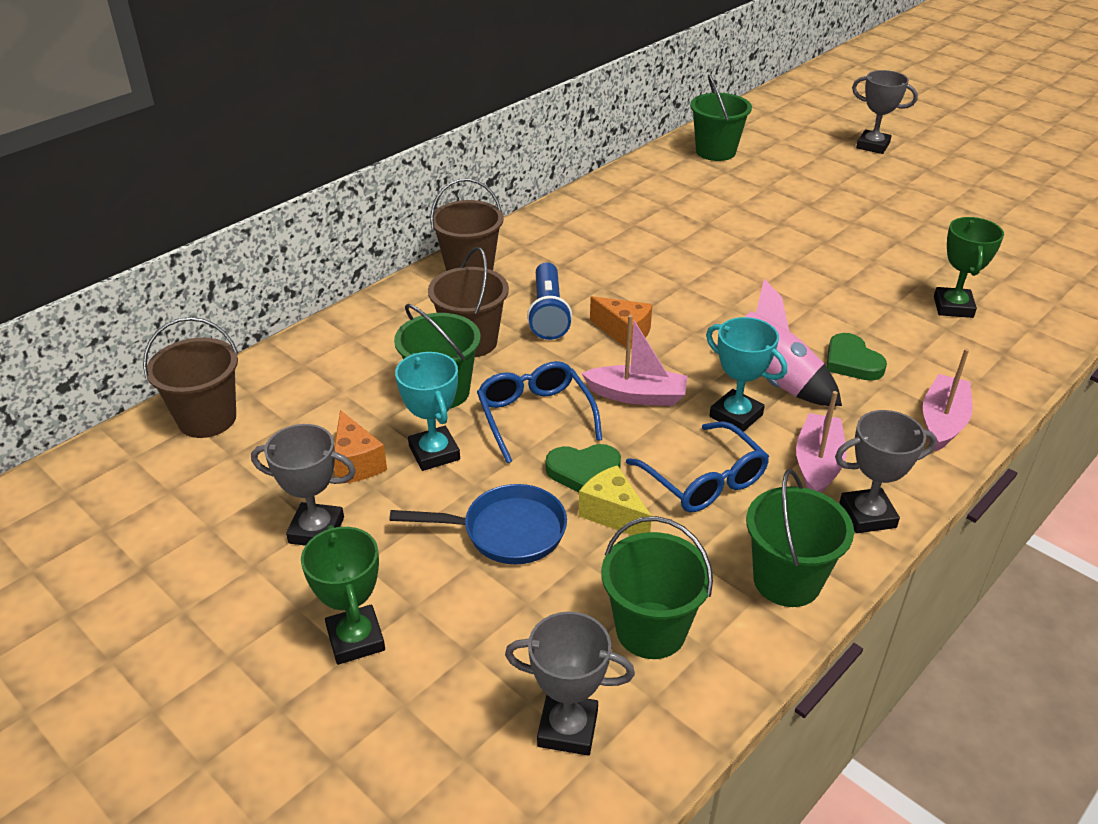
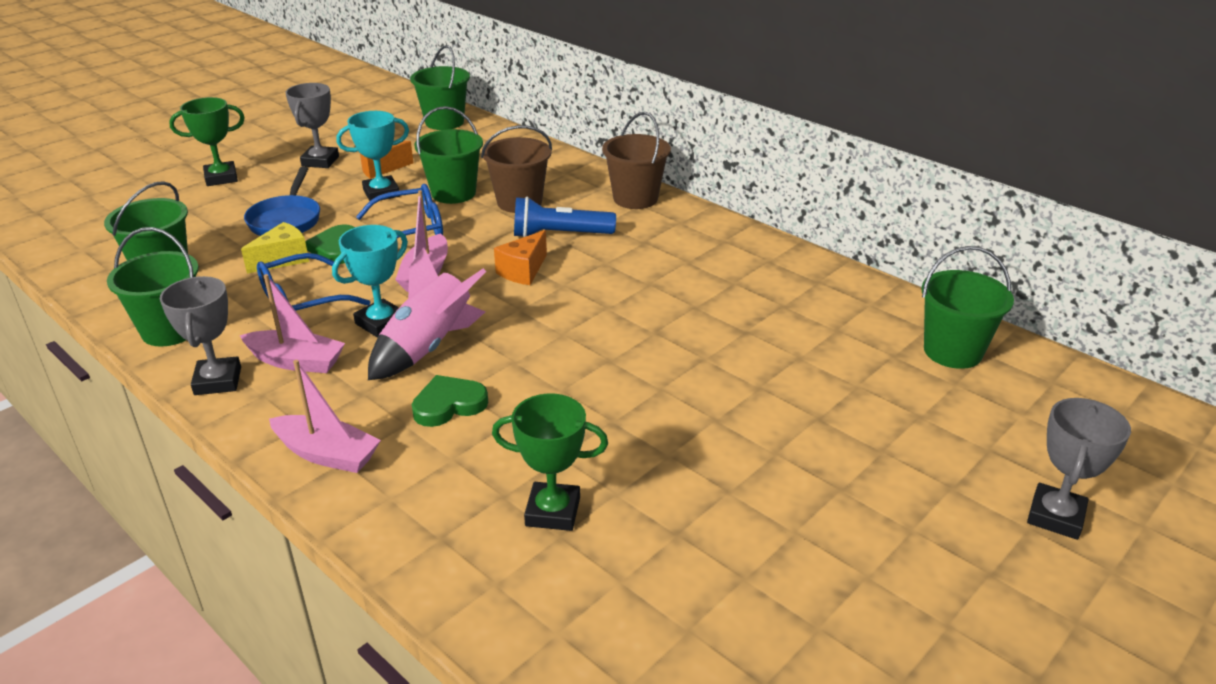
camera: 90 degrees right, 5 degrees down
brown bucket [143,317,239,438] -> green bucket [410,45,470,130]
grey trophy [505,611,635,755] -> none

